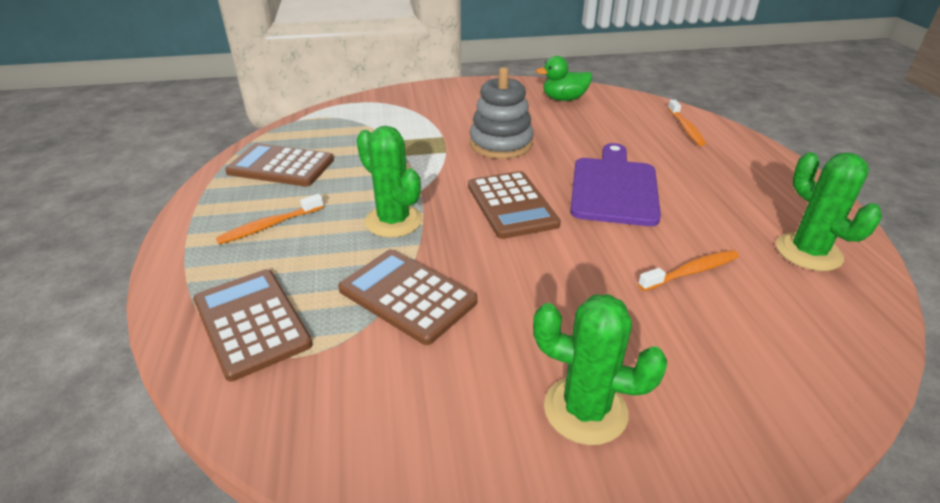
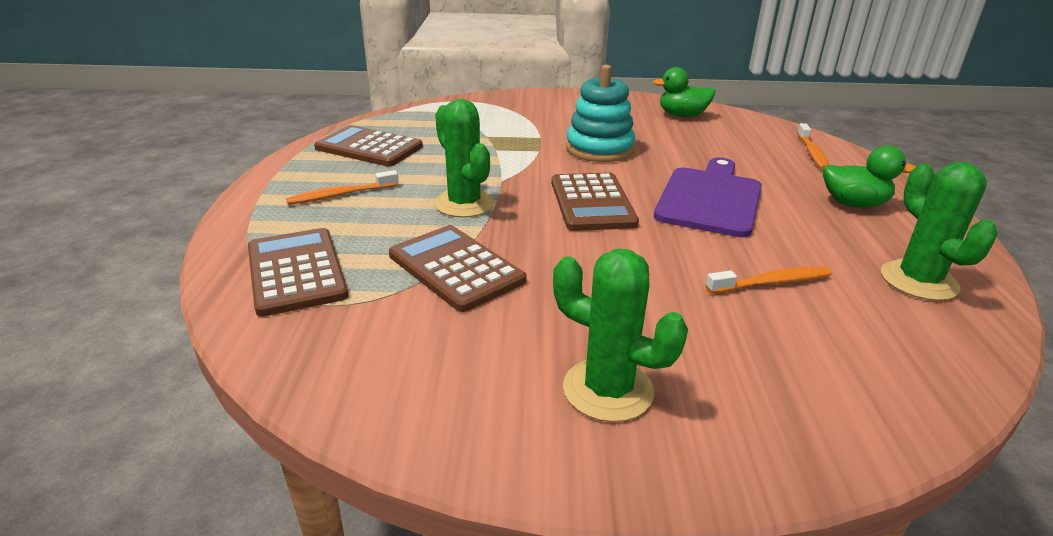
camera: 10 degrees right, 5 degrees down
grey stacking toy [470,67,534,159] -> turquoise stacking toy [566,65,635,162]
none -> green duck [823,146,916,208]

